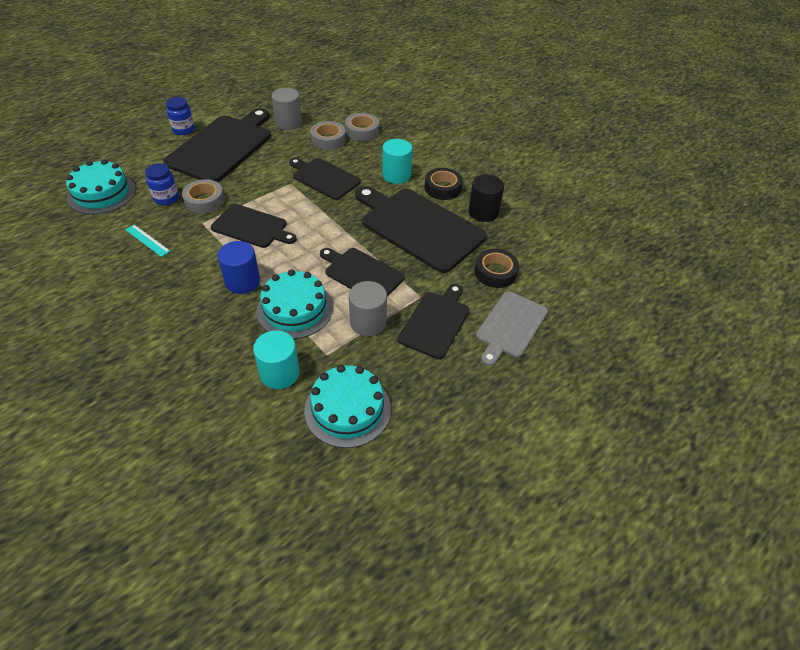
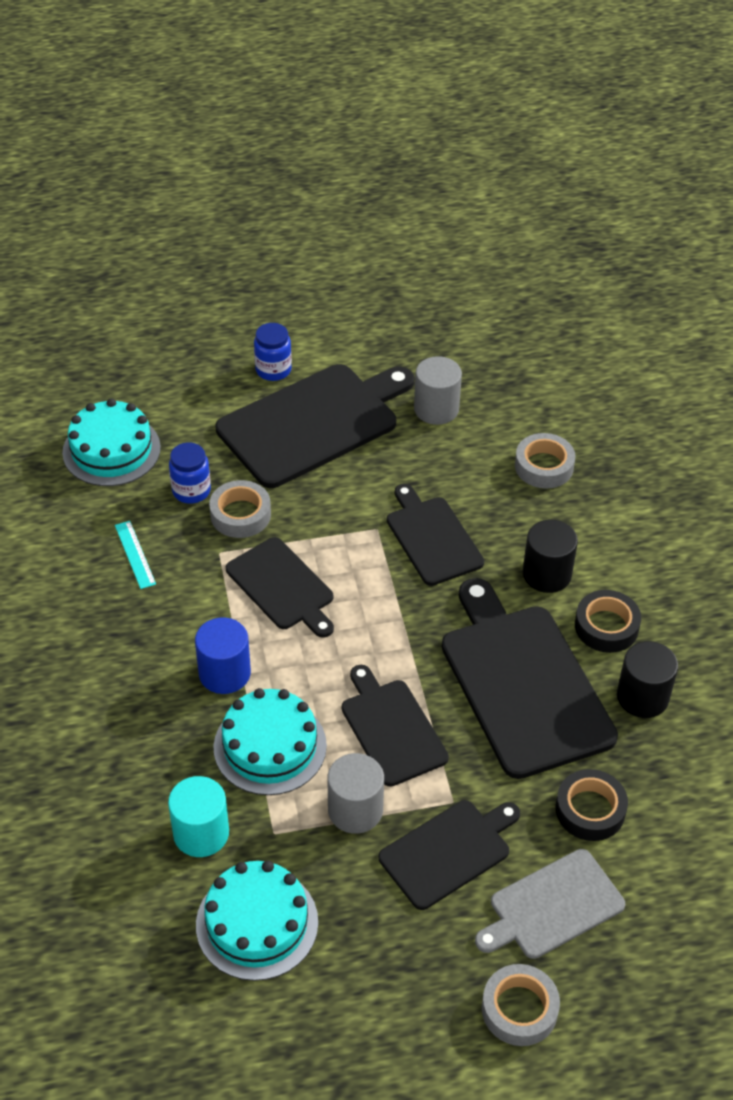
camera: 30 degrees right, 0 degrees up
grey tape [310,121,346,150] -> grey tape moved to [482,964,560,1046]
turquoise cylinder [382,139,412,184] -> black cylinder [523,520,578,593]

